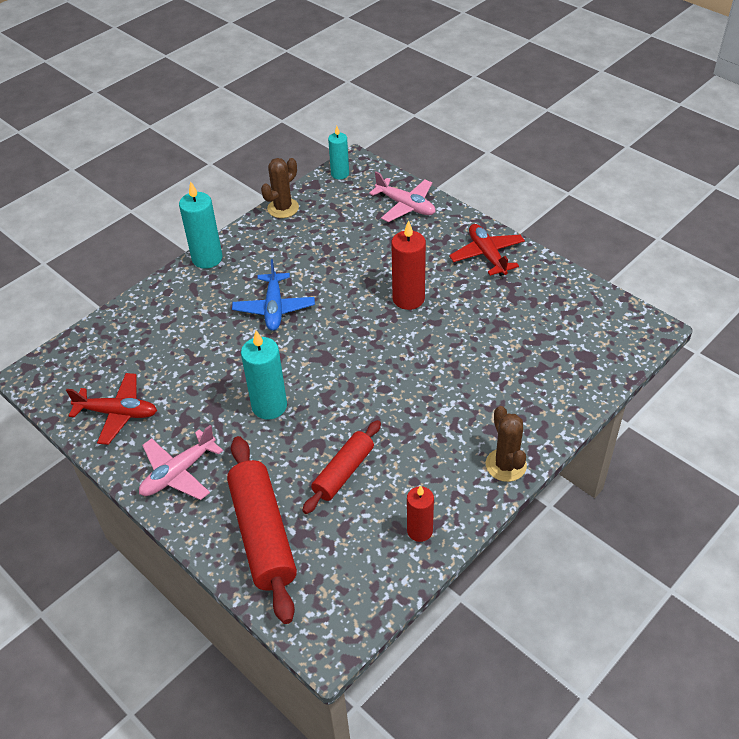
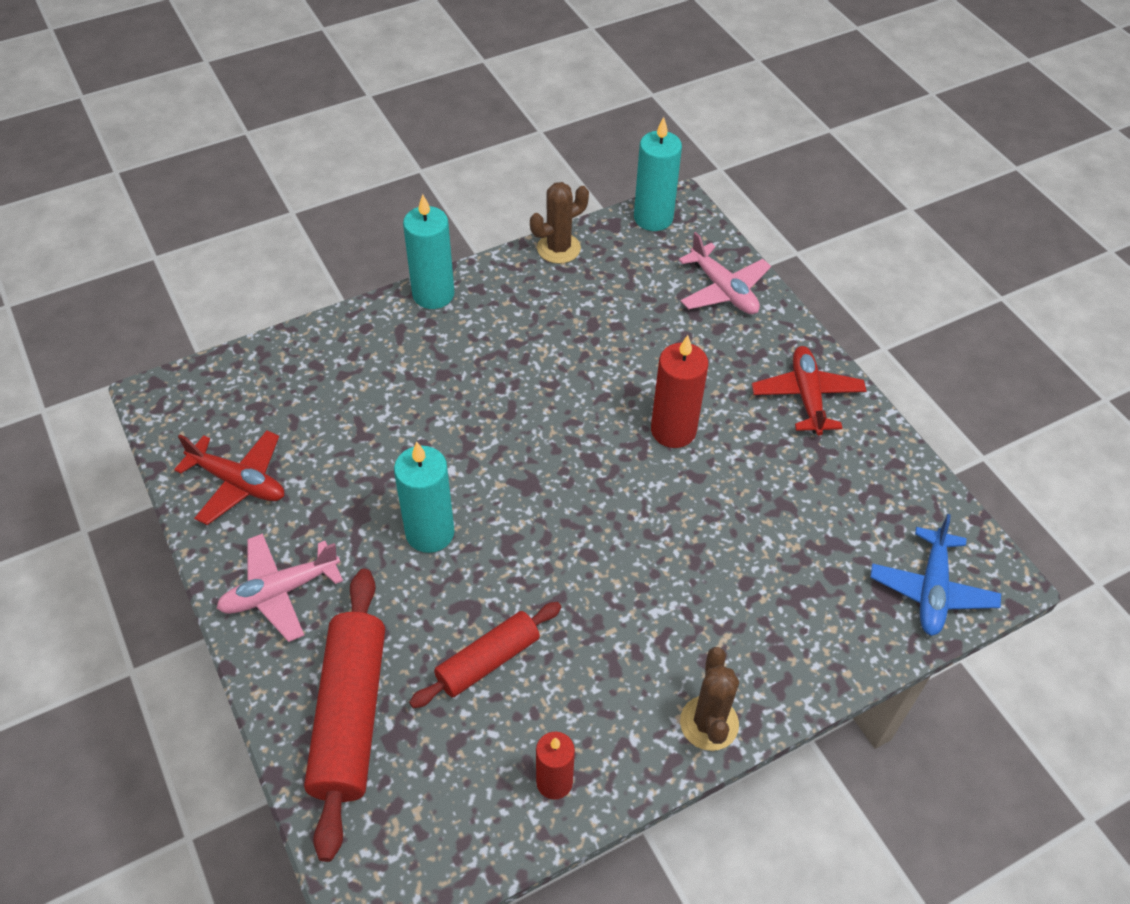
camera: 15 degrees right, 5 degrees up
blue plane [232,259,315,331] -> blue plane moved to [870,514,1001,636]
turquoise candle [328,126,349,179] -> turquoise candle [634,117,682,231], size x1.54

